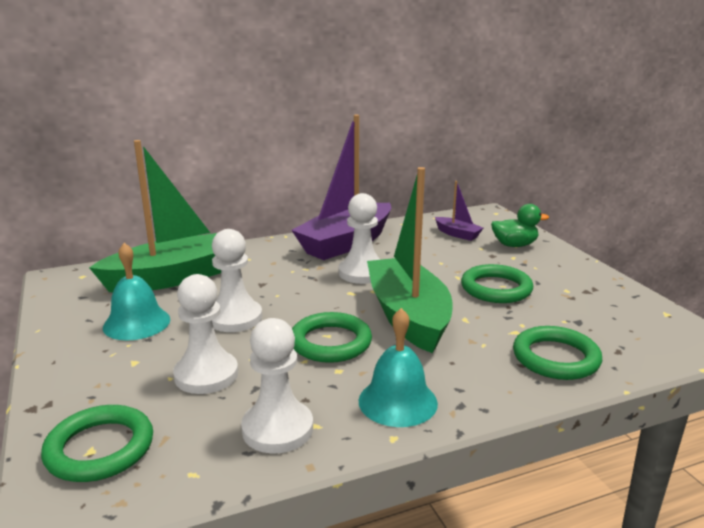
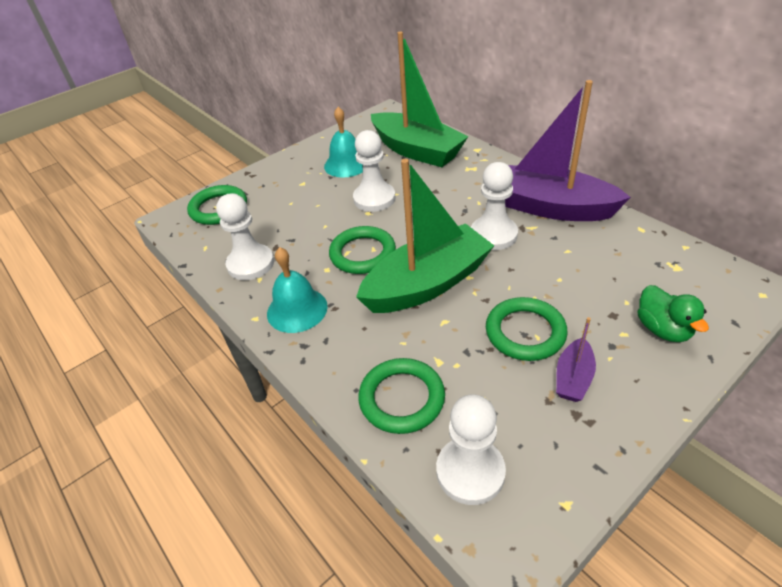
camera: 75 degrees right, 20 degrees up
white pawn [173,274,238,394] -> white pawn moved to [436,395,506,505]
purple boat [435,181,483,241] -> purple boat moved to [556,317,596,402]

